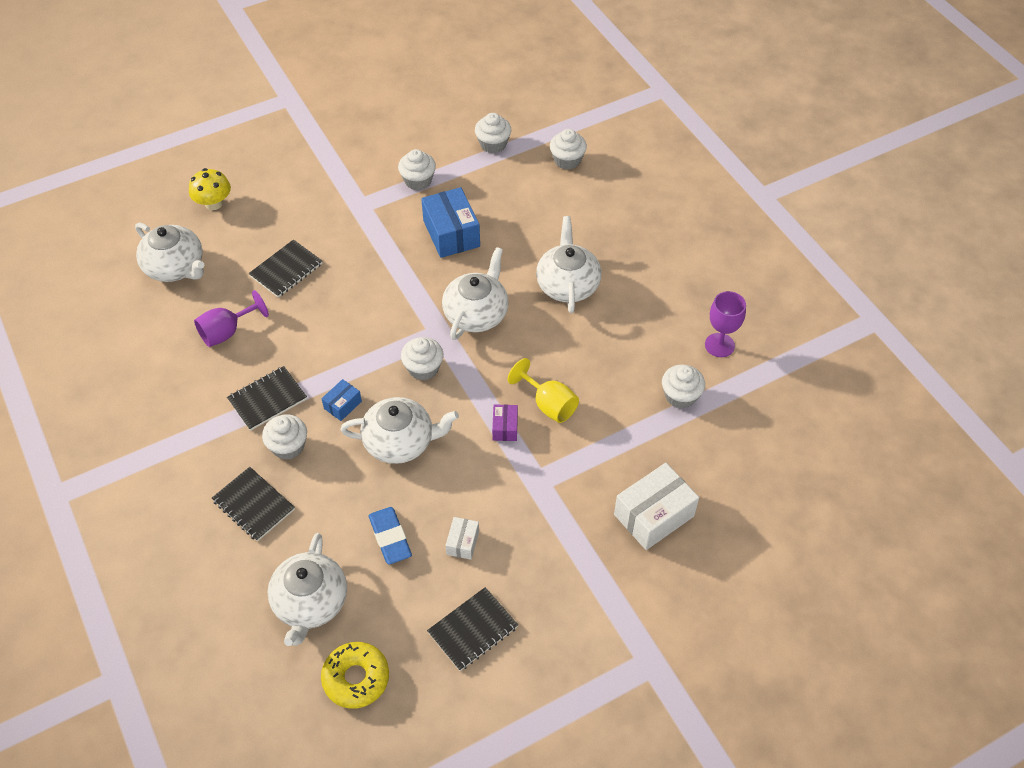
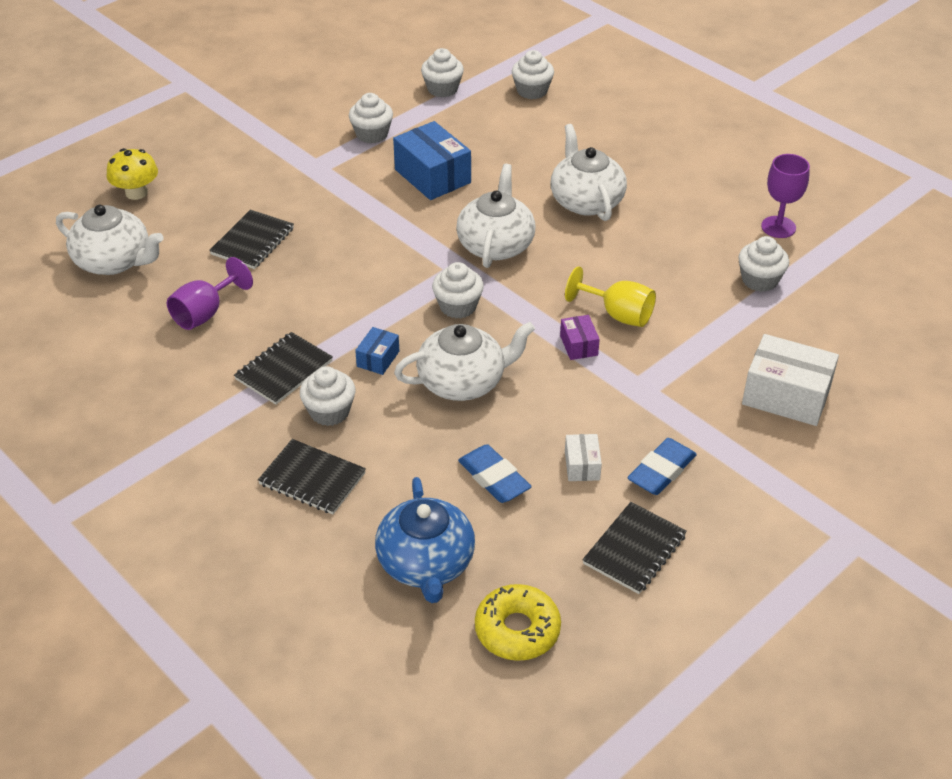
camera: 15 degrees left, 10 degrees down
white teapot [268,533,347,646] -> blue teapot [375,477,475,603]
white box [614,463,699,550] -> white box turned 75 degrees clockwise [742,334,839,426]
none -> blue eraser [627,438,697,495]

